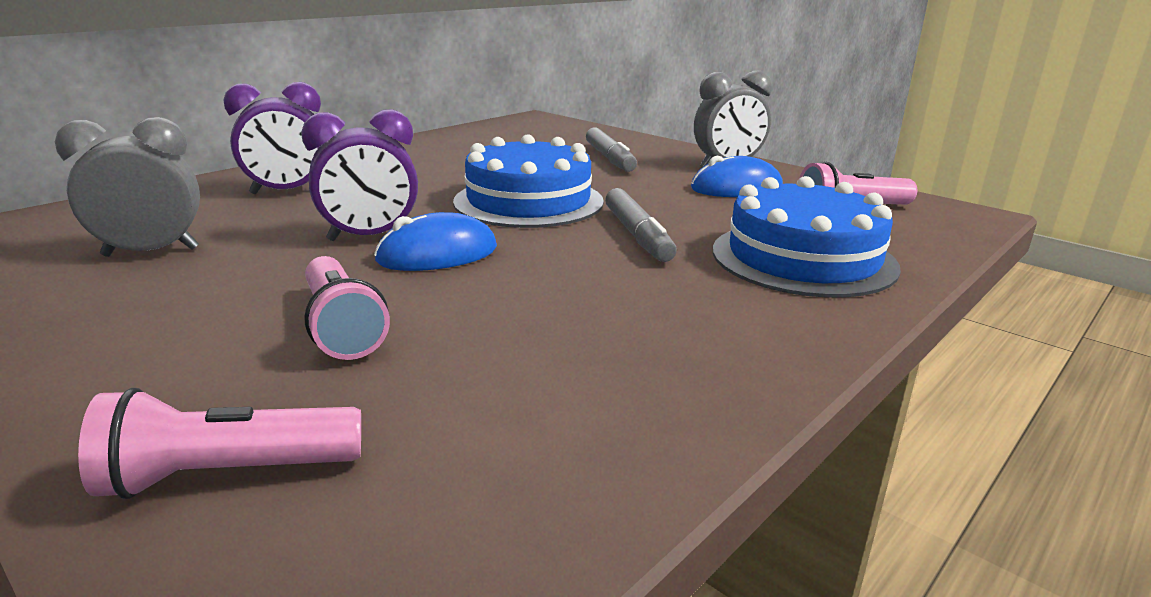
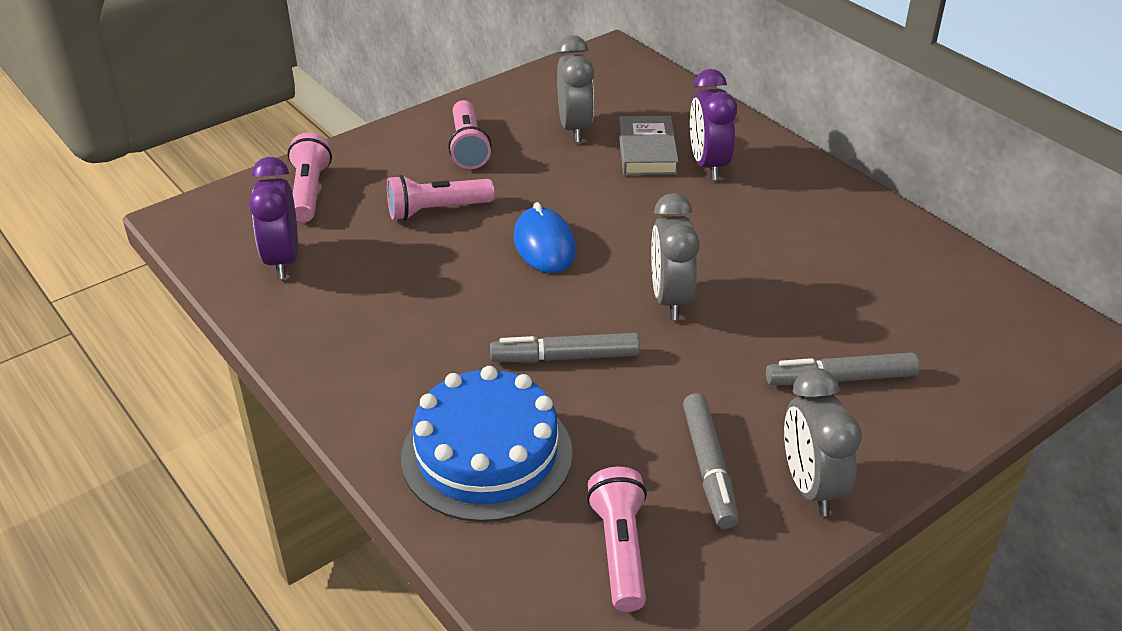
camera: 100 degrees right, 15 degrees up
purple clock [301,109,418,241] -> purple clock moved to [249,157,298,279]
blue cake [453,134,604,228] -> grey clock [651,193,700,320]
blue mouse [691,156,783,197] -> grey marker [683,393,739,529]
none -> pink flashlight [448,100,492,169]
none -> grey book [618,116,679,175]

